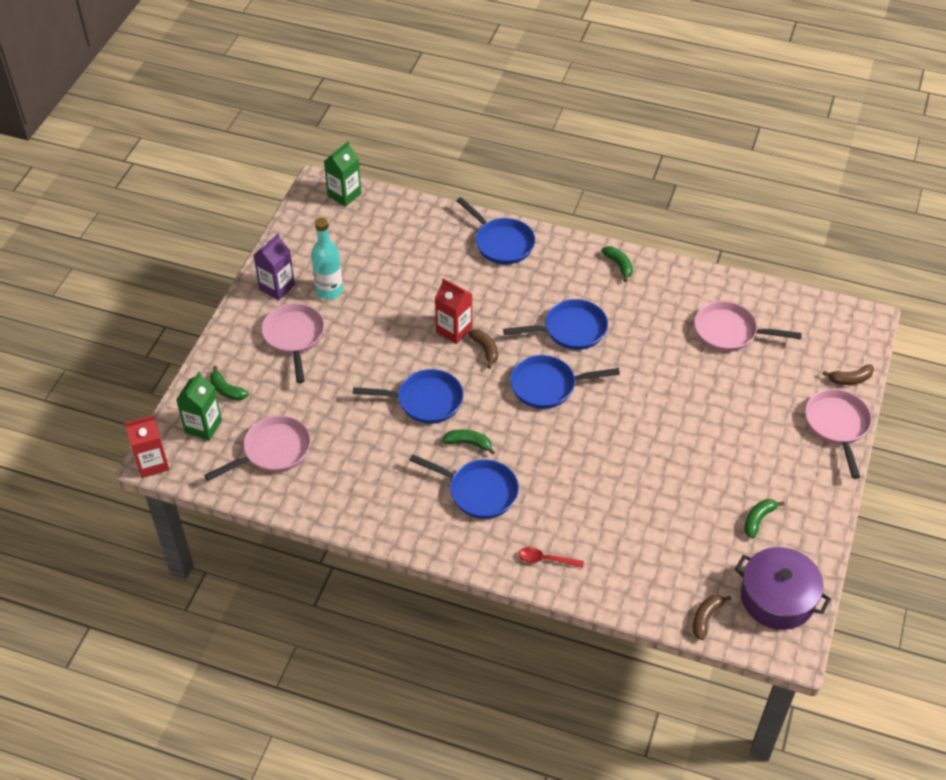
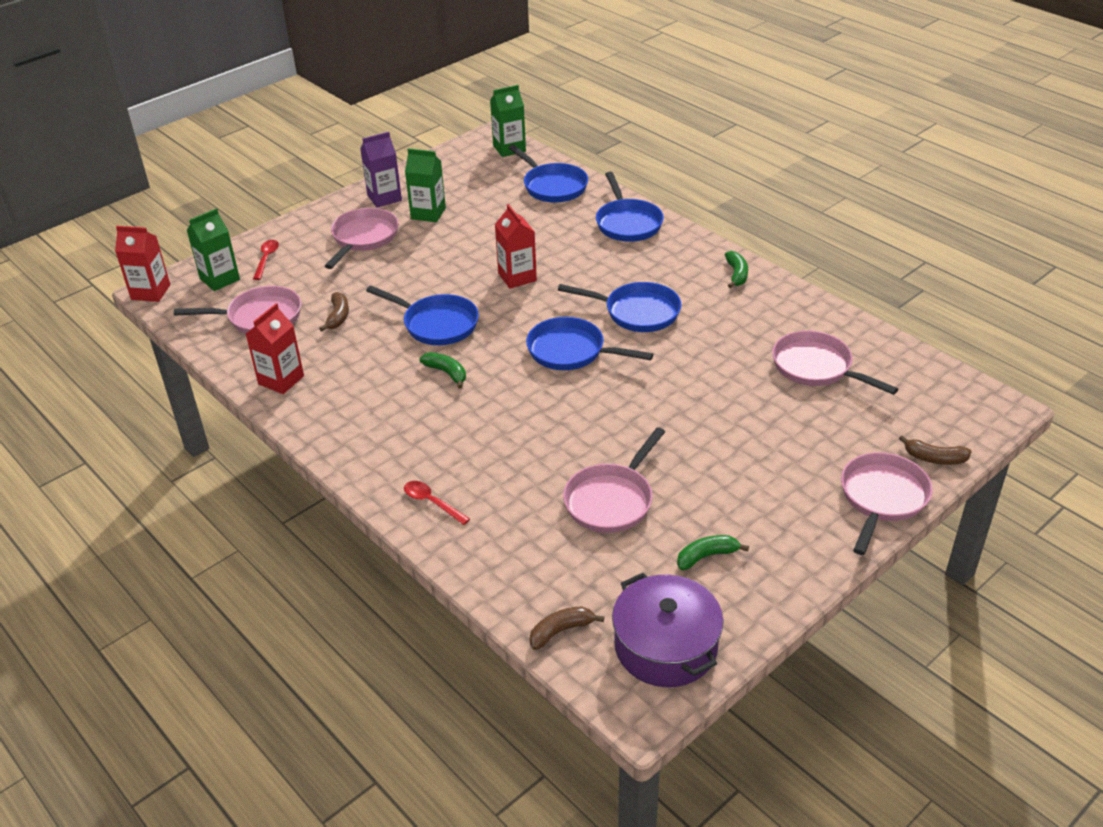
camera: 30 degrees right, 10 degrees down
green banana [210,366,249,401] -> red spoon [253,240,279,280]
turquoise bottle [311,218,343,300] -> green carton [405,148,446,222]
blue pan [409,454,519,519] -> blue pan moved to [508,145,588,202]
brown banana [468,329,498,369] -> brown banana moved to [319,292,349,331]
none -> red carton [246,303,304,394]
none -> pink pan [563,427,665,533]

